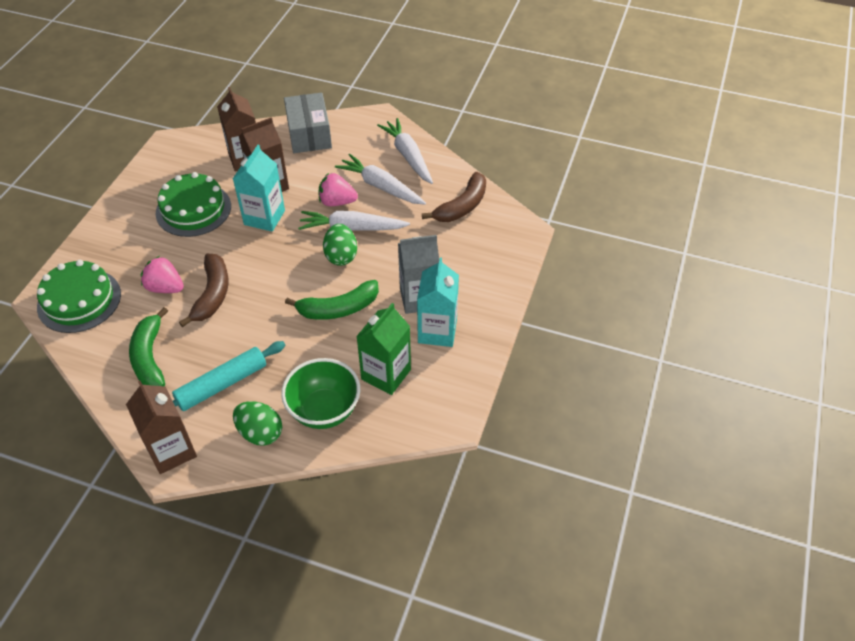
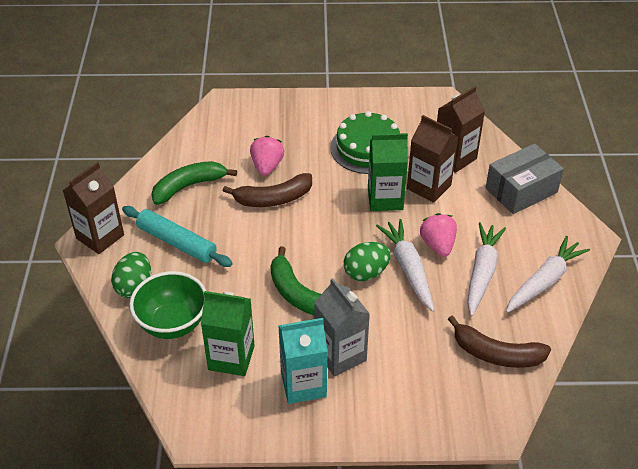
camera: 70 degrees right, 5 degrees down
green cake [37,260,121,333] -> none
turquoise carton [233,145,285,232] -> green carton [368,133,408,211]

